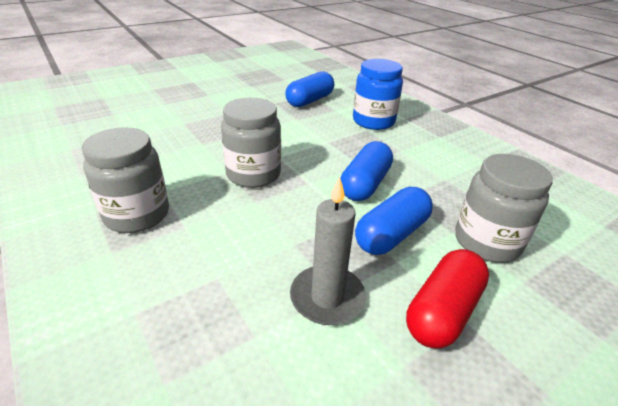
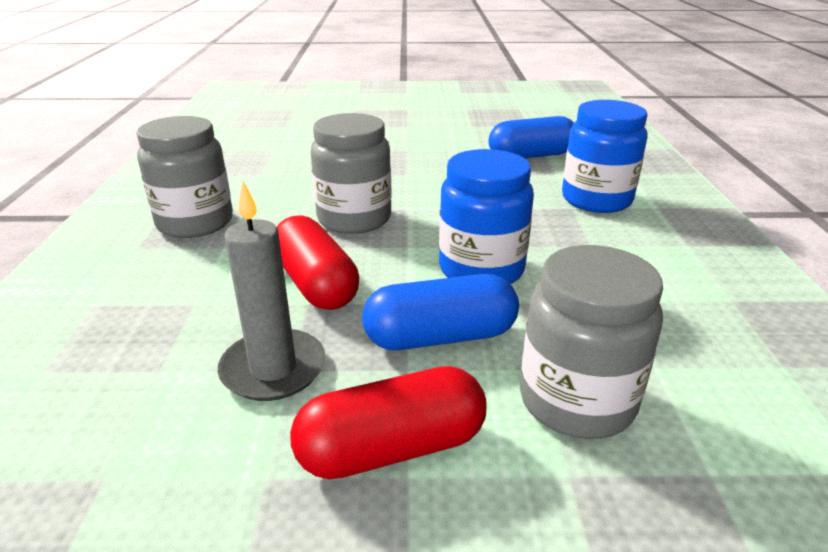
camera: 35 degrees right, 5 degrees down
blue capsule [340,141,393,201] -> blue jar [439,149,534,284]
none -> red capsule [277,215,359,310]

